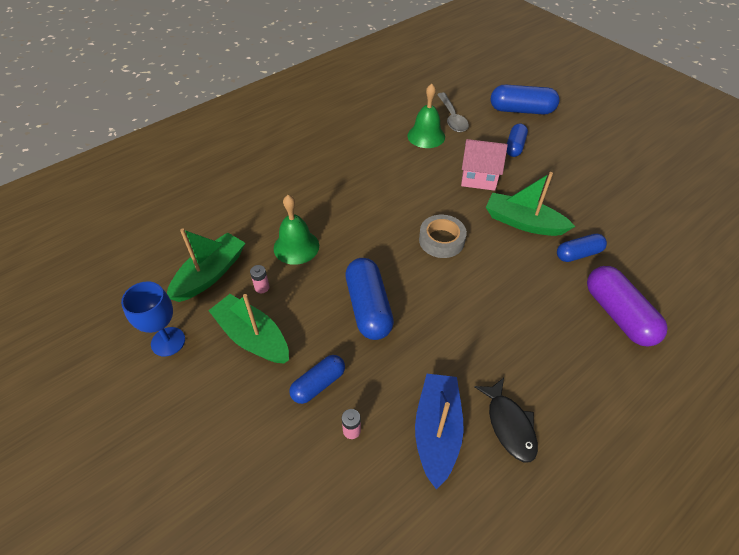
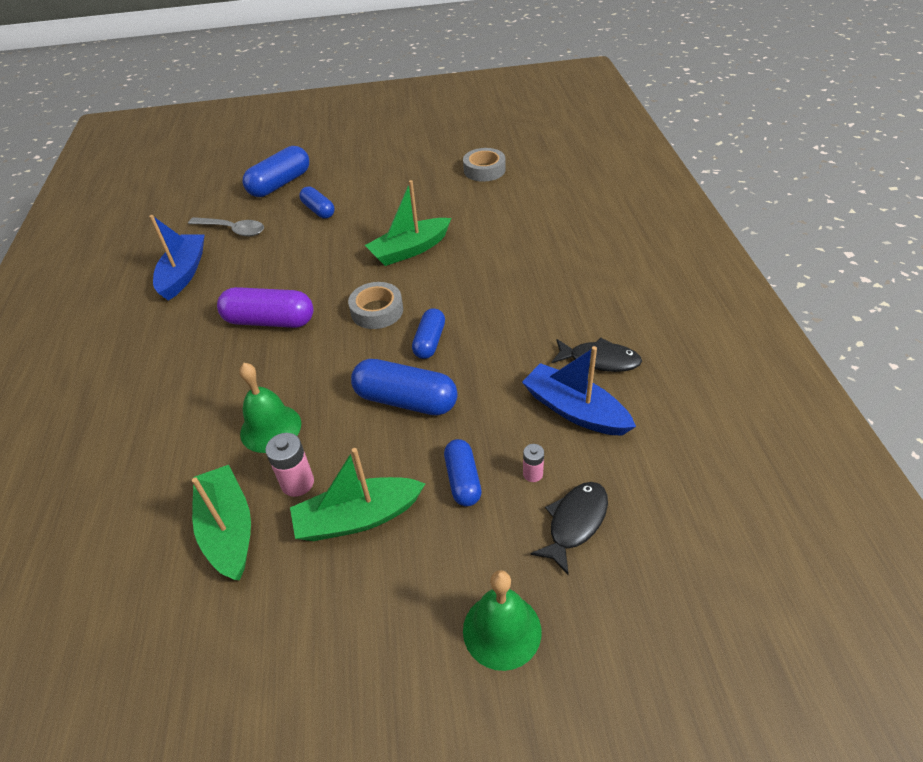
camera: 55 degrees left, 5 degrees down
blue goblet [121,281,185,357] -> none
pink battery [250,265,270,293] -> pink battery [265,433,314,497], size x1.66
green bell [407,84,445,148] -> green bell moved to [463,570,541,671]
pink house [461,139,508,191] -> none
blue capsule [557,234,607,262] -> blue capsule moved to [412,308,445,359]
purple capsule [587,266,668,347] -> purple capsule moved to [217,287,313,328]
none -> blue boat [149,215,204,301]
none -> grey tape [463,148,505,182]
none -> black fish [530,482,608,575]

